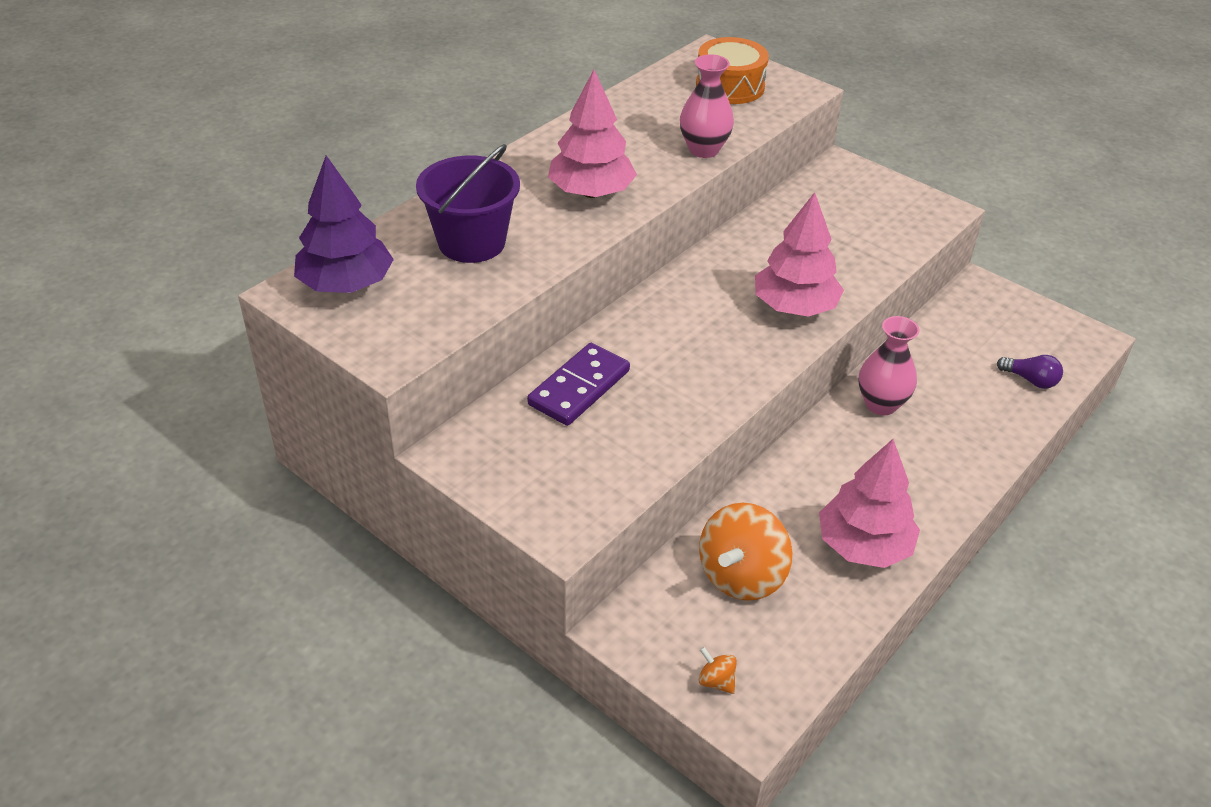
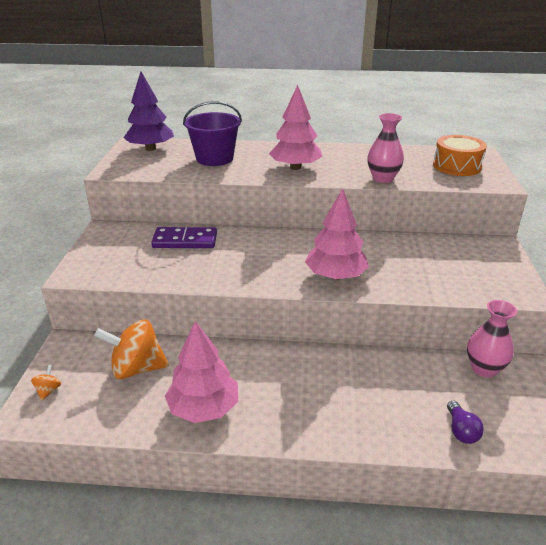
camera: 55 degrees right, 10 degrees down
pink vase [859,316,920,415] -> pink vase moved to [467,300,517,378]

